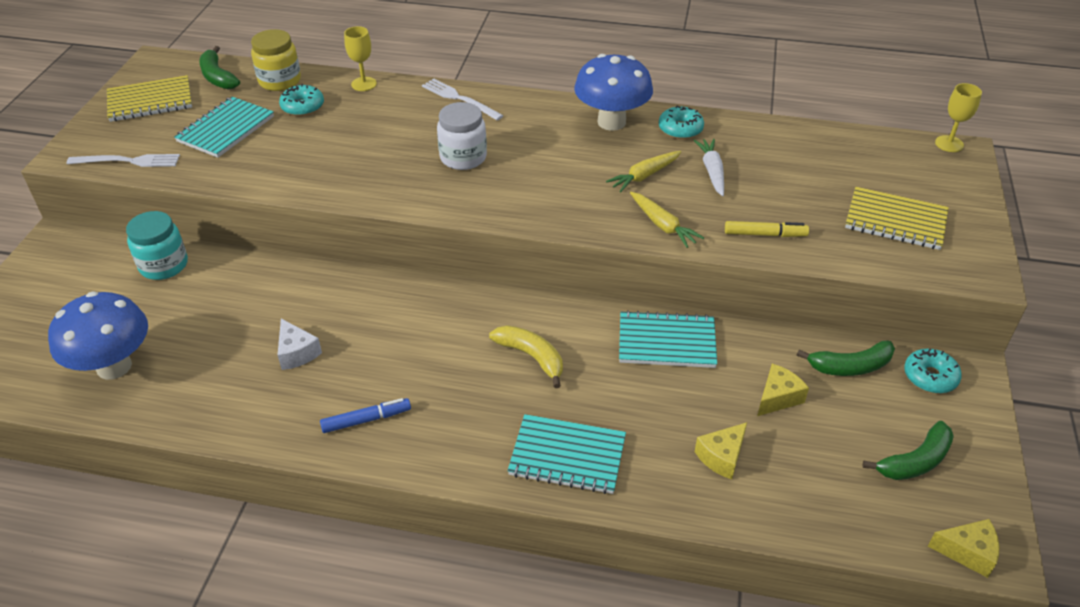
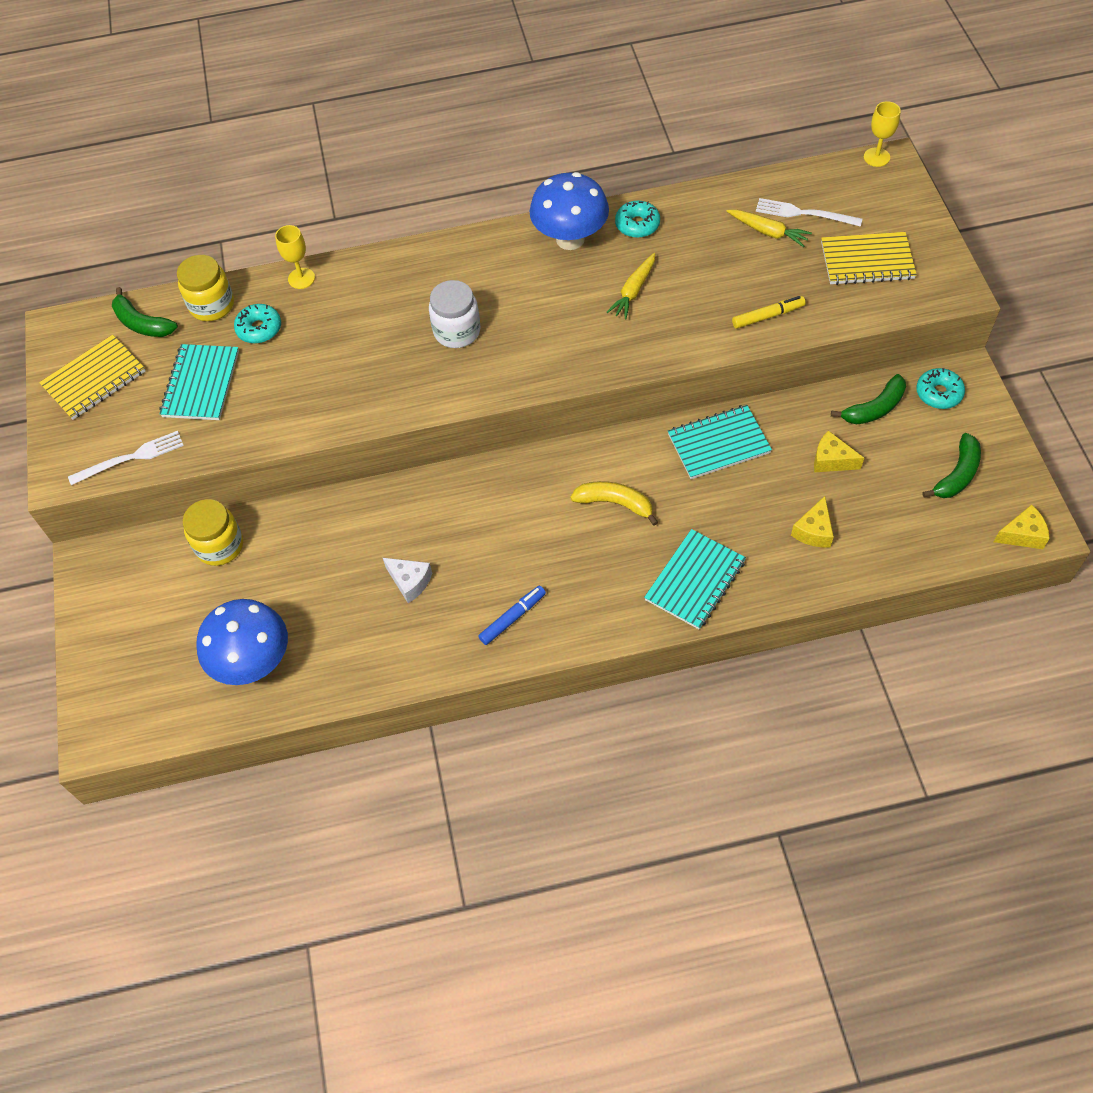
camera: 20 degrees left, 15 degrees up
turquoise jar [126,211,188,280] -> yellow jar [183,499,243,566]
white fork [422,78,504,120] -> white fork moved to [756,198,862,227]
turquoise notebook [507,414,626,494] -> turquoise notebook turned 45 degrees counterclockwise [644,529,746,629]
yellow carrot [630,192,704,248] -> yellow carrot moved to [727,210,812,247]
white carrot [694,139,724,196] -> none
yellow cheese [757,364,809,416] -> yellow cheese turned 90 degrees counterclockwise [814,431,864,472]

